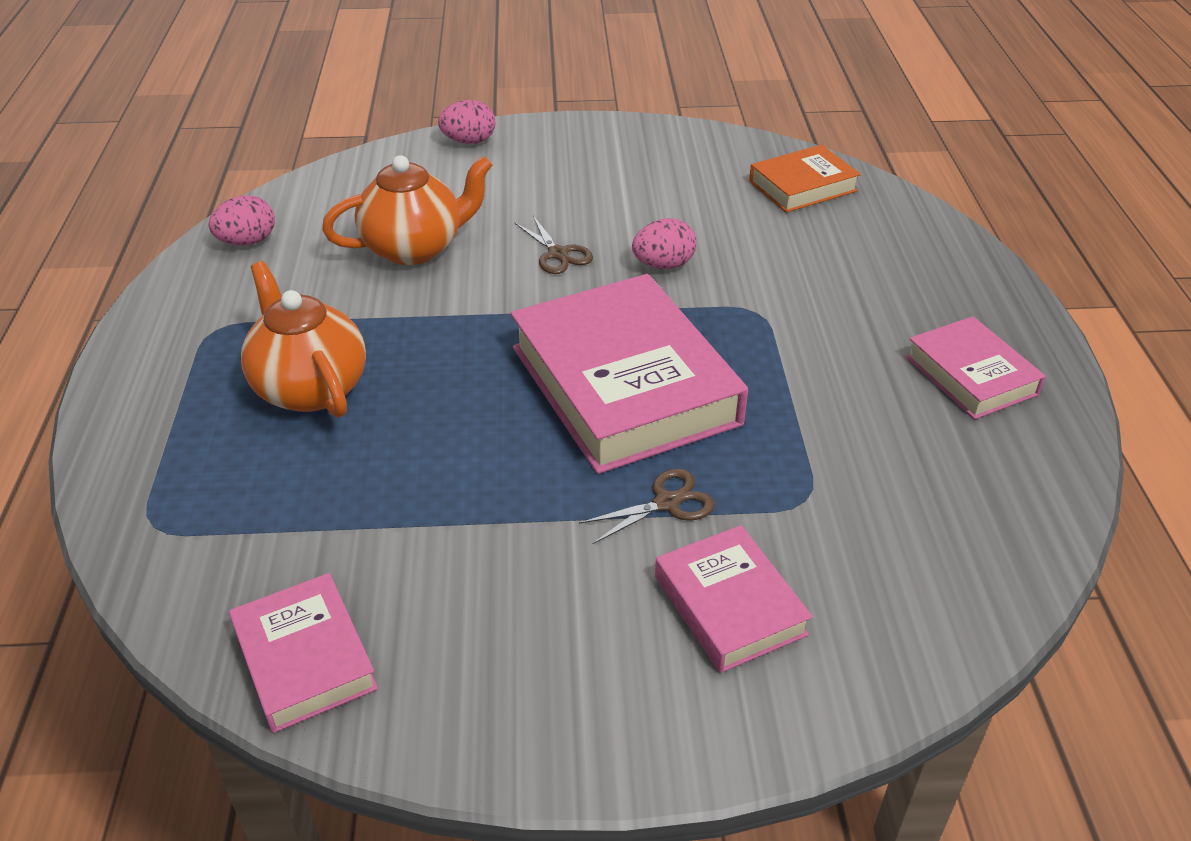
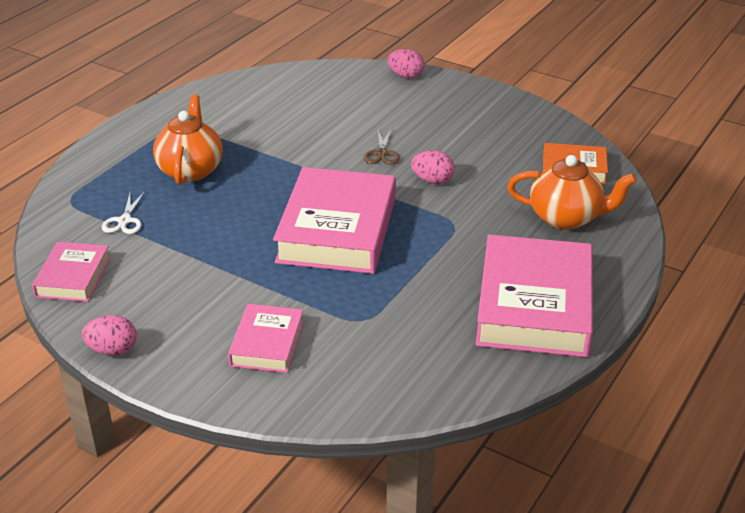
camera: 35 degrees right, 5 degrees down
pink egg [208,195,275,245] -> pink egg moved to [82,315,137,356]
orange teapot [322,155,492,265] -> orange teapot moved to [507,155,637,230]
brown scissors [579,469,715,544] -> none
pink book [905,316,1046,419] -> pink book [476,235,593,357], size x1.91
none -> white scissors [102,191,145,234]

